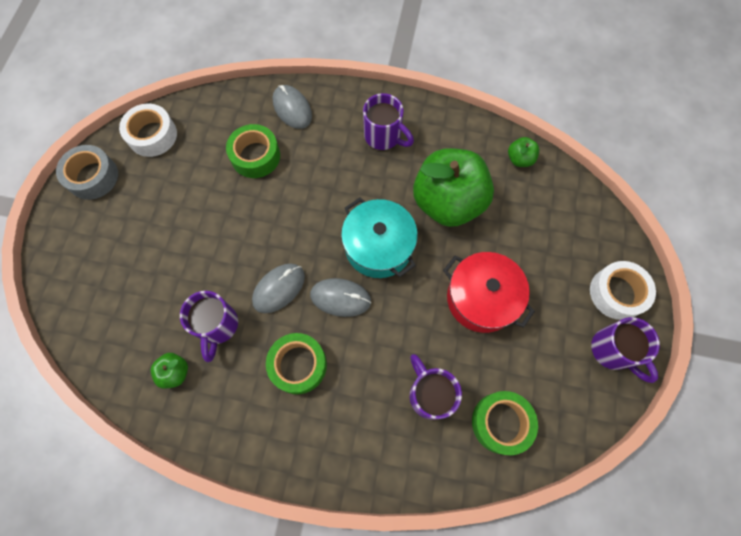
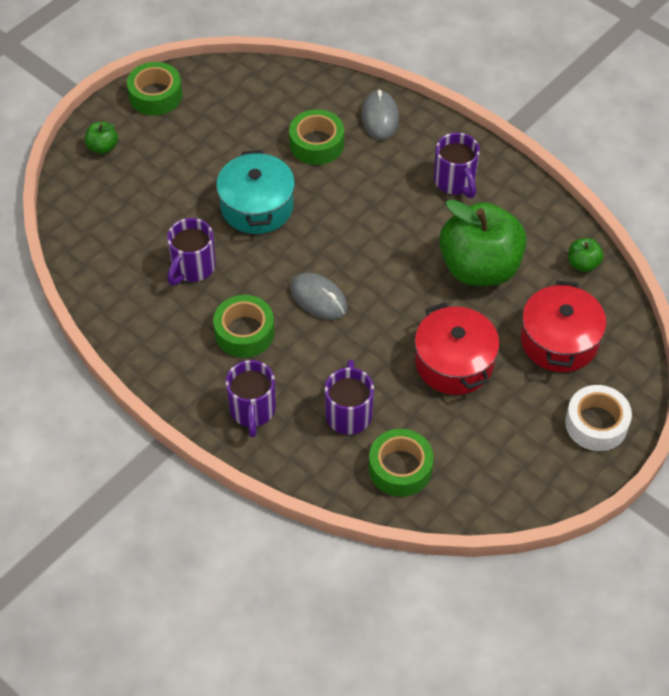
camera: 30 degrees right, 15 degrees down
grey tape [56,145,118,200] -> green tape [127,62,182,116]
white tape [119,103,177,157] -> none
green apple [151,353,188,388] -> green apple moved to [85,122,118,154]
grey mouse [252,263,305,313] -> none
turquoise pot [341,197,418,278] -> turquoise pot moved to [216,150,295,234]
purple mug [591,317,660,383] -> purple mug moved to [226,360,276,437]
none -> red pot [521,280,606,372]

